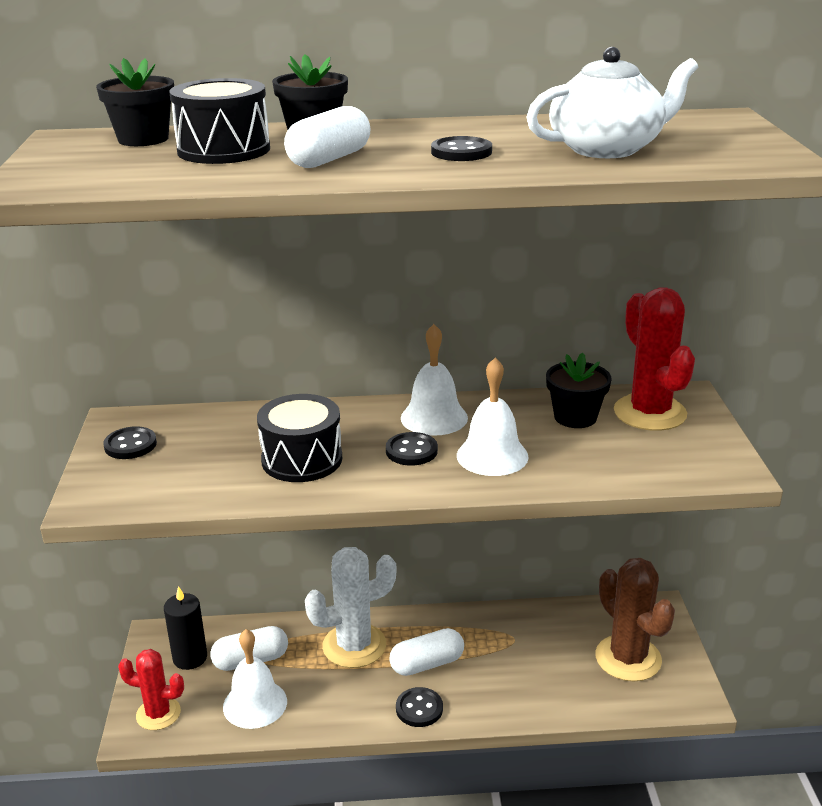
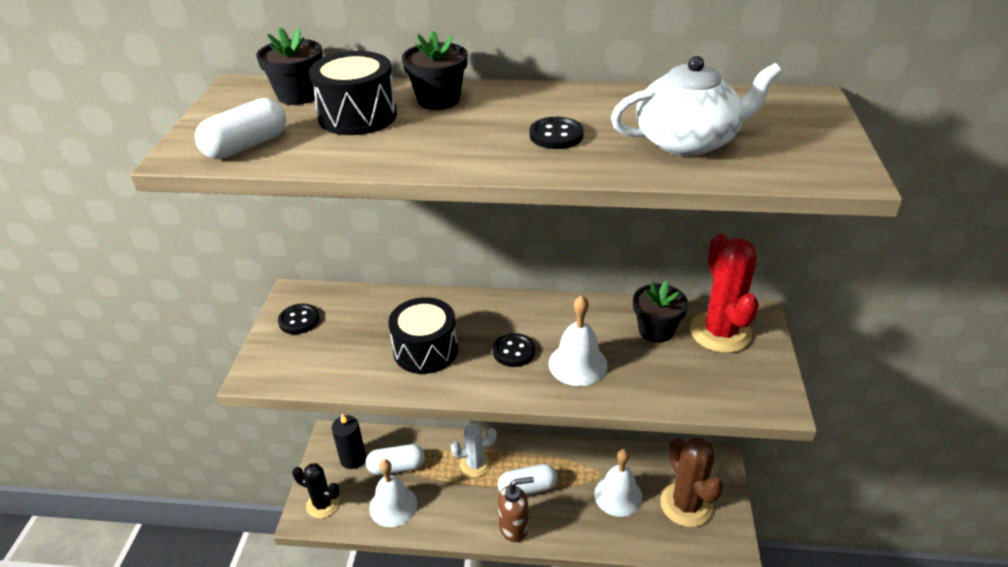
camera: 10 degrees right, 10 degrees up
red cactus [118,649,184,730] -> black cactus [292,463,340,518]
white capsule [284,106,371,168] -> white capsule moved to [195,98,286,159]
white cactus [305,547,396,668] -> white cactus [451,423,497,477], size x0.64
black button [396,687,443,727] -> brown soap dispenser [498,477,534,542]
white bell [401,324,468,436] -> white bell moved to [594,449,643,517]

